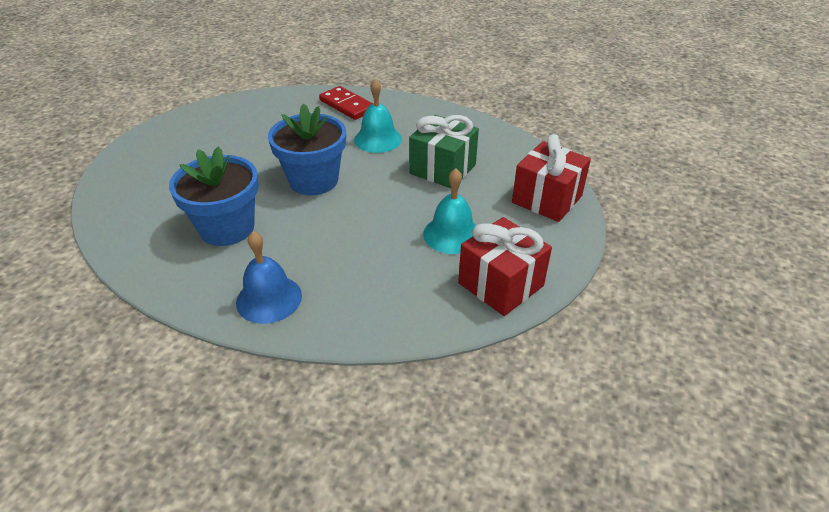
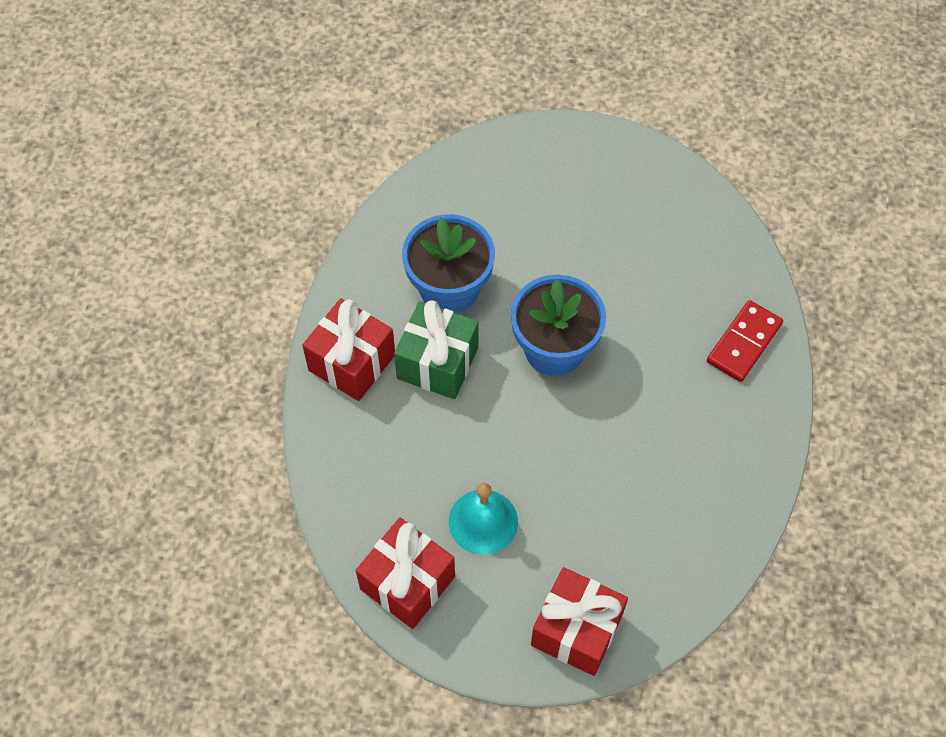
camera: 80 degrees right, 20 degrees up
blue bell [236,231,302,324] -> red gift [302,298,395,401]
turquoise bell [354,79,402,153] -> none
green gift [409,115,479,188] -> green gift moved to [394,300,479,399]

